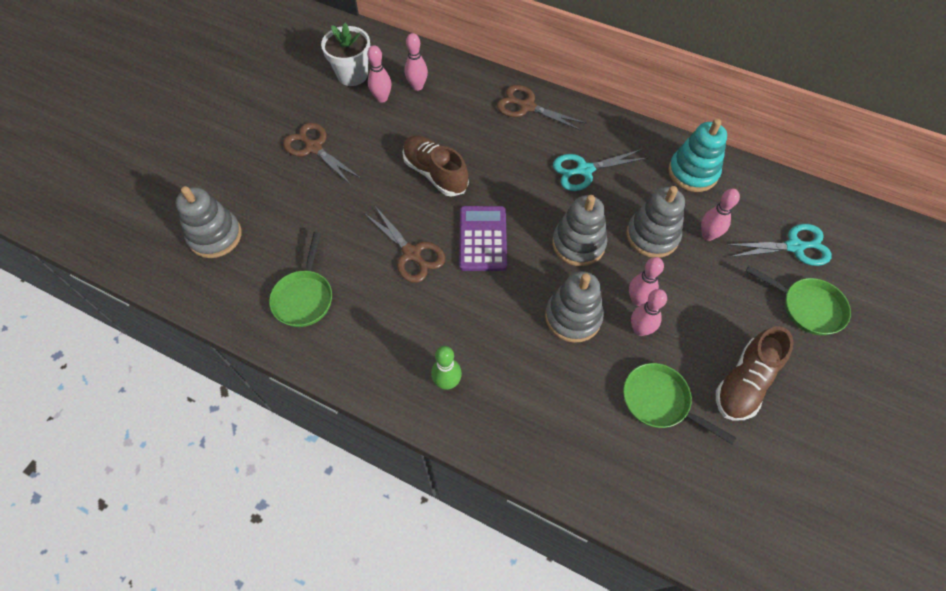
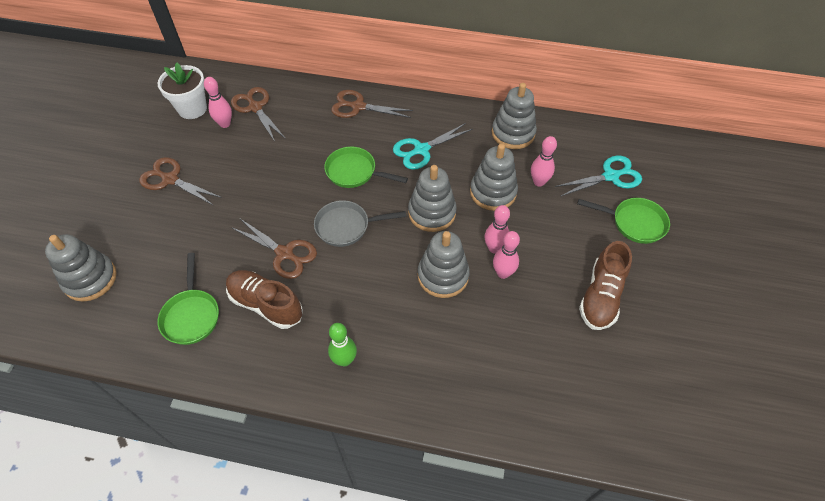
camera: 15 degrees left, 5 degrees down
brown shoe [402,136,469,196] -> brown shoe moved to [226,270,303,329]
pink bowling pin [405,33,428,91] -> brown scissors [231,87,286,142]
purple calculator [459,206,507,271] -> grey pan [314,200,406,247]
green pan [623,363,736,444] -> green pan moved to [324,147,408,188]
turquoise stacking toy [668,119,727,192] -> grey stacking toy [492,83,537,149]

